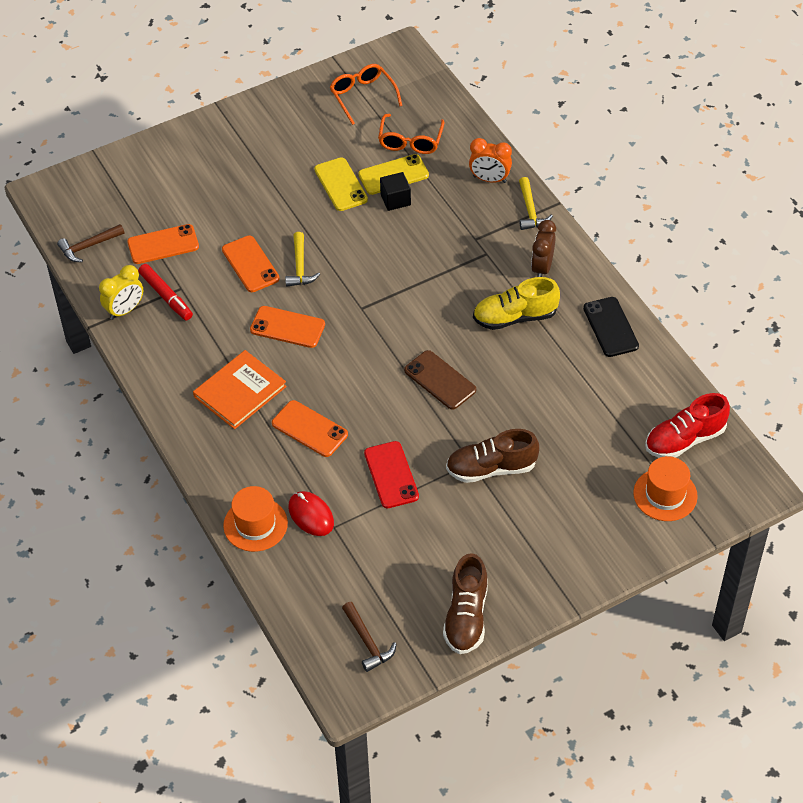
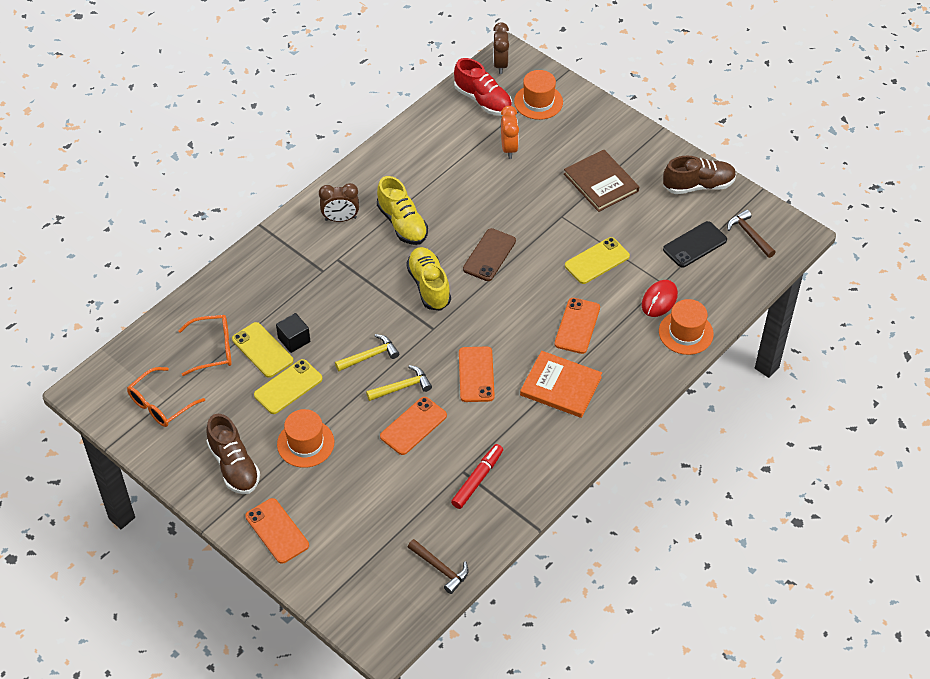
camera: 110 degrees left, 0 degrees up
yellow clock [99,265,143,320] -> none
orange phone [127,224,199,264] -> orange phone moved to [245,498,309,564]
brown hammer [342,602,397,672] -> brown hammer turned 75 degrees counterclockwise [727,210,776,258]
red phone [364,441,419,508] -> yellow phone [565,237,630,284]
brown shoe [446,429,539,483] -> brown shoe moved to [206,414,260,494]
orange clock [469,138,512,183] -> orange clock moved to [501,106,519,159]
yellow hammer [519,177,553,230] -> yellow hammer moved to [335,334,399,371]
black phone [583,297,639,357] -> black phone moved to [663,221,727,267]
none -> orange hat [277,409,334,468]
none -> yellow shoe [406,247,451,311]
none -> brown clock [493,22,509,74]
none -> brown book [564,150,639,212]

